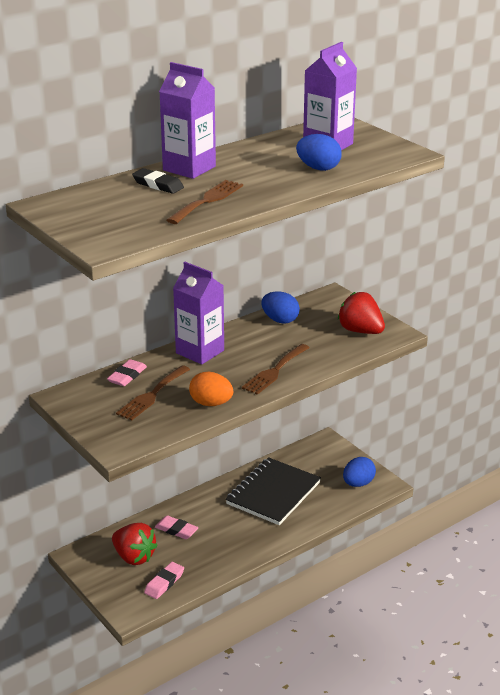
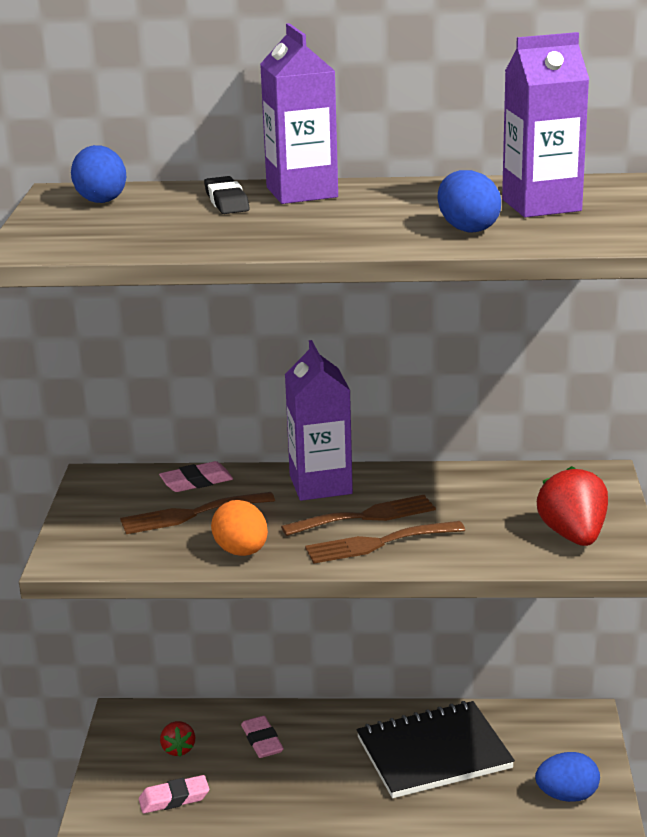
camera: 40 degrees right, 5 degrees down
red strawberry [112,523,158,565] -> red strawberry [160,721,195,757], size x0.57
brown fork [167,180,243,224] -> brown fork moved to [281,495,436,536]
blue egg [261,292,300,324] -> blue egg moved to [71,145,126,203]

